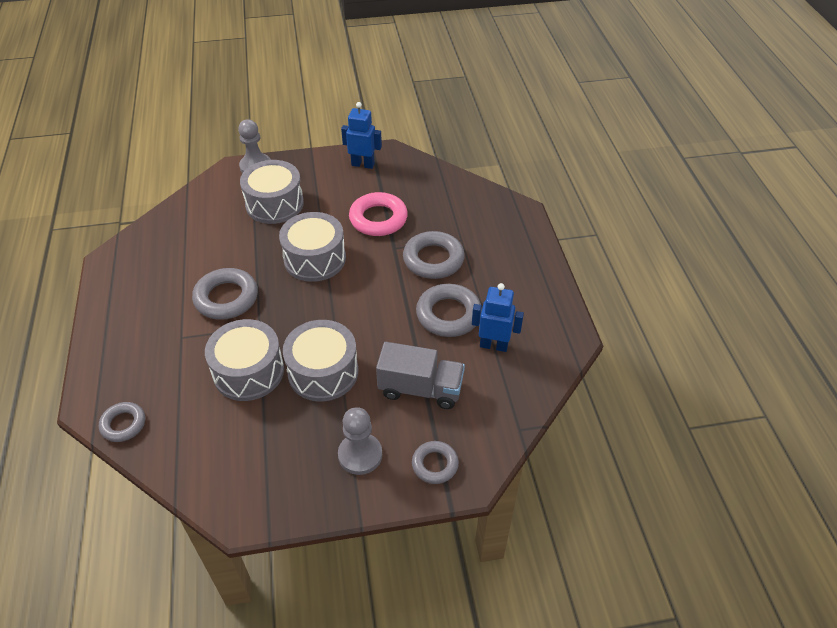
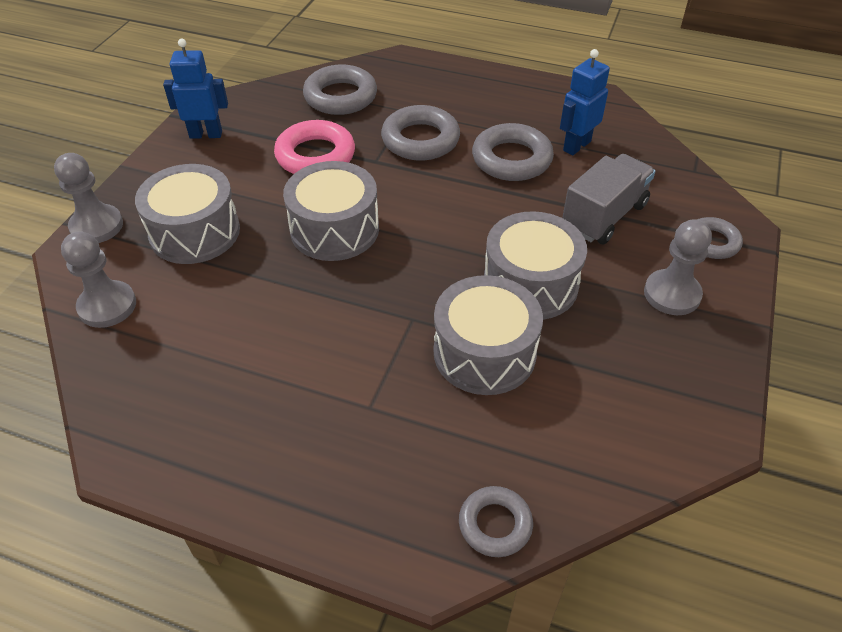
camera: 60 degrees left, 0 degrees up
grey ring [192,268,258,320] -> grey ring moved to [303,64,377,115]
blue robot [341,102,382,169] -> blue robot turned 45 degrees clockwise [163,39,228,139]
none -> grey pawn [61,231,136,328]

